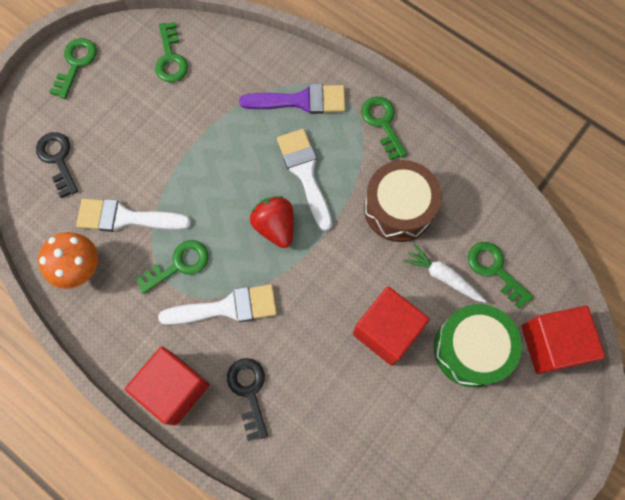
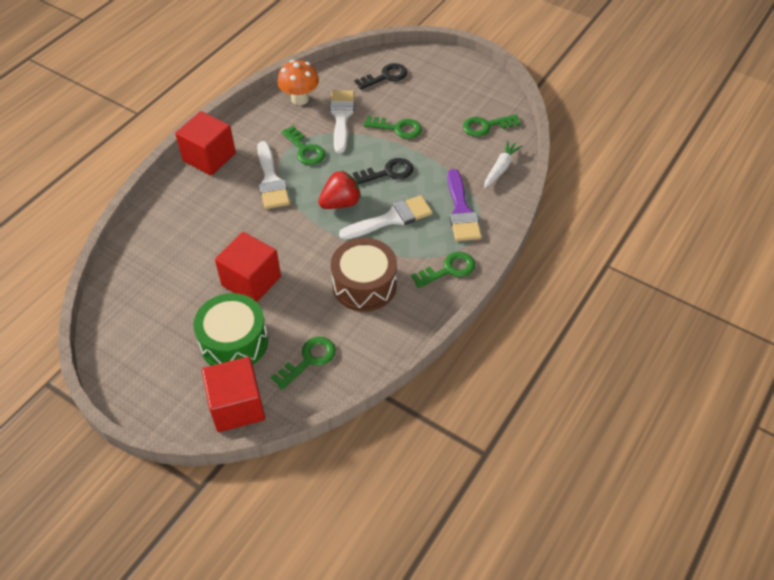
camera: 85 degrees right, 20 degrees down
green key [49,38,97,99] -> green key moved to [364,116,422,139]
black key [227,358,268,441] -> black key moved to [353,158,413,184]
white carrot [403,244,487,303] -> white carrot moved to [484,140,523,188]

